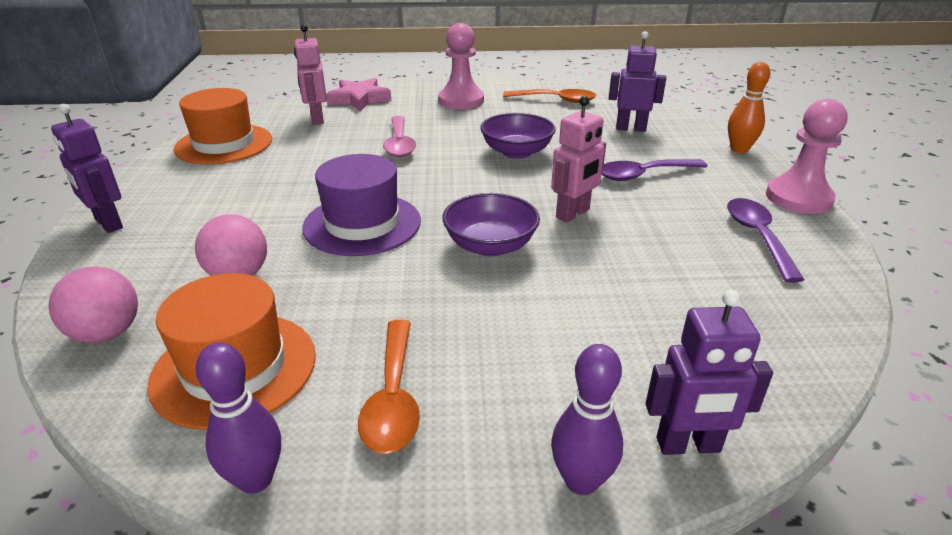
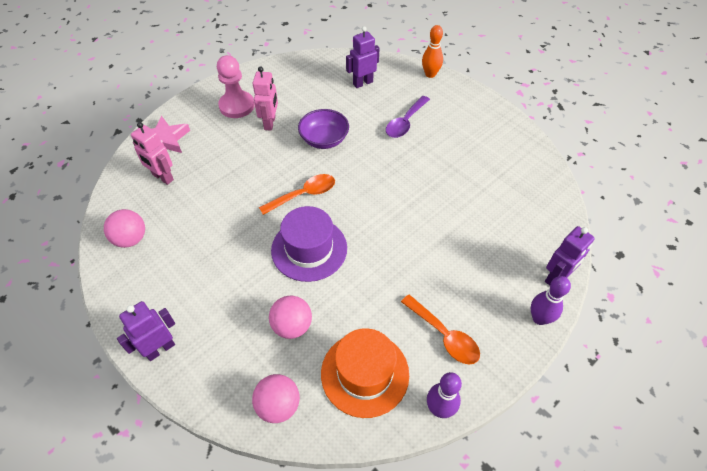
camera: 40 degrees left, 20 degrees up
purple robot [51,104,123,233] -> purple robot turned 135 degrees clockwise [117,301,175,361]
orange hat [174,88,272,165] -> pink ball [104,209,145,248]
pink spoon [383,116,416,157] -> none
purple bowl [442,193,540,256] -> none
orange spoon [503,89,596,103] -> orange spoon moved to [259,174,335,215]
pink robot [551,96,606,223] -> pink robot moved to [253,67,278,131]
purple spoon [727,198,805,283] -> none
pink pawn [766,99,848,214] -> none

